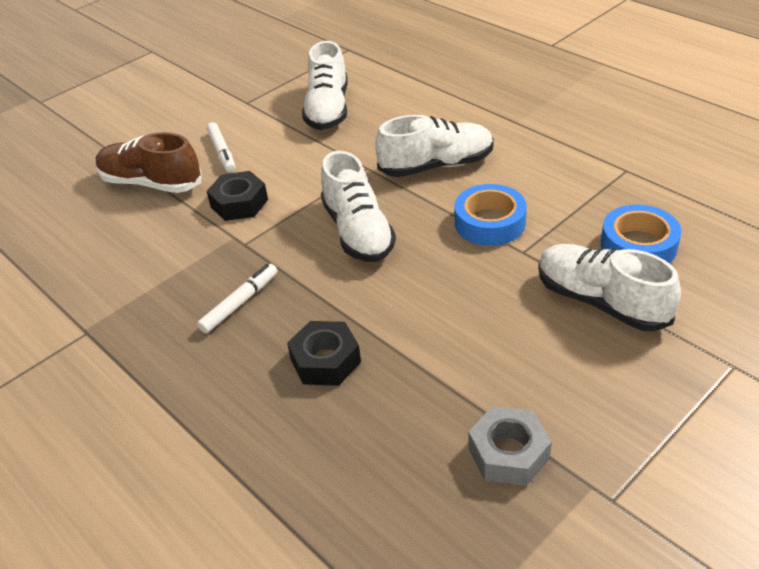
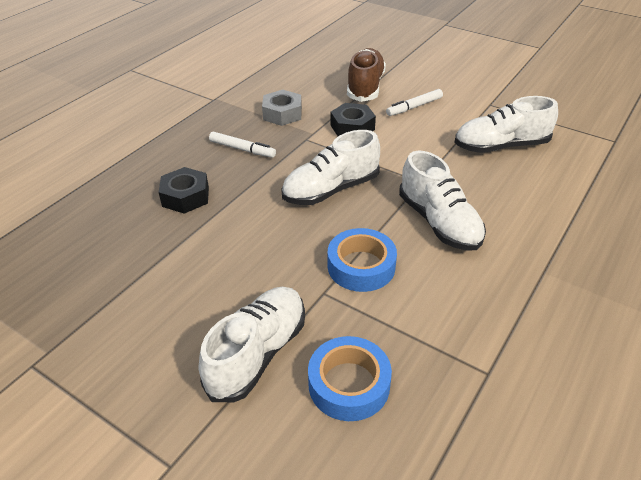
camera: 75 degrees right, 0 degrees up
grey nut [468,406,552,486] -> grey nut moved to [262,90,302,126]

